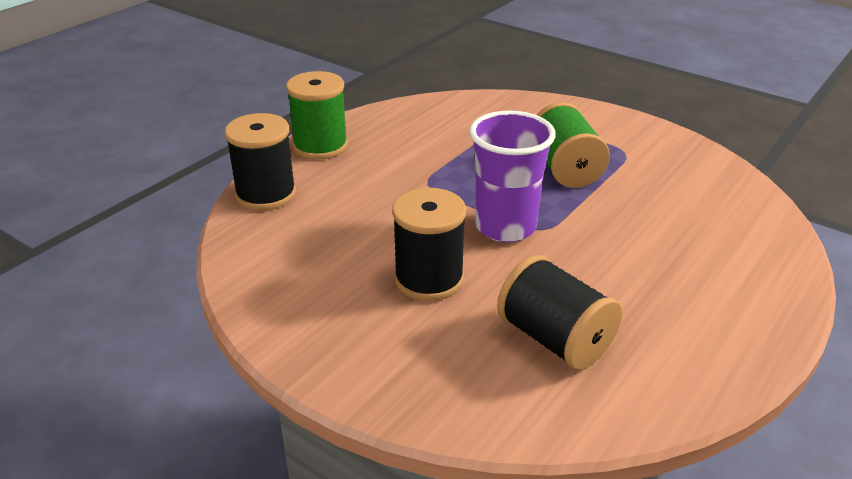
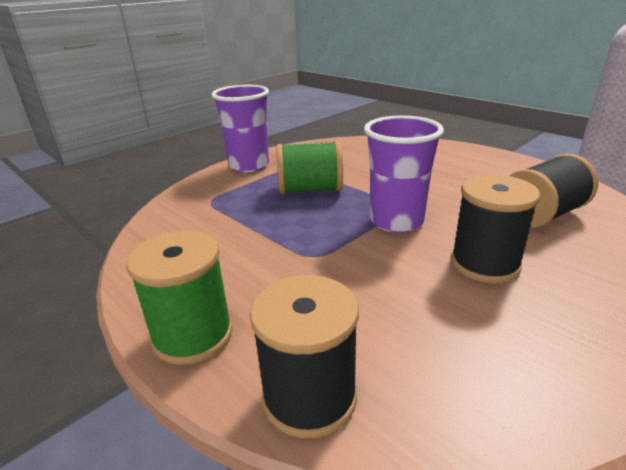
camera: 80 degrees left, 5 degrees down
none -> purple cup [211,85,269,172]

